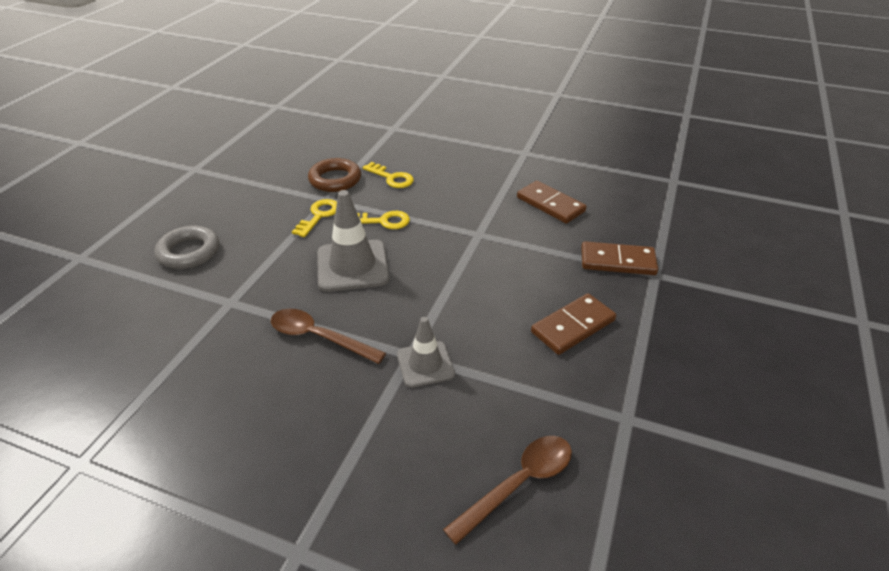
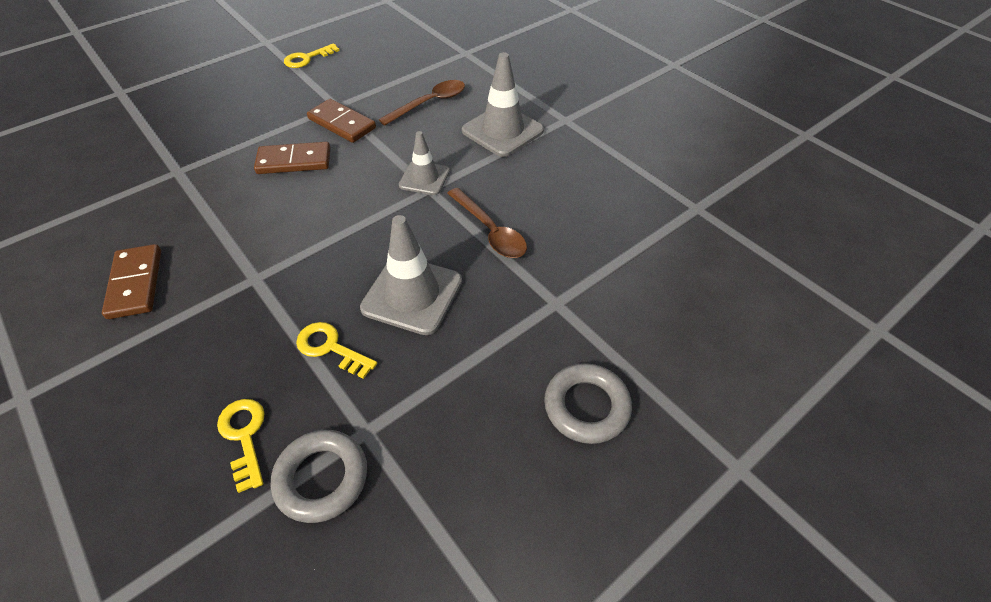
camera: 150 degrees left, 10 degrees up
yellow key [292,199,337,237] -> yellow key moved to [284,43,340,68]
brown ring [308,158,361,192] -> grey ring [271,430,367,523]
brown spoon [443,436,572,545] -> brown spoon turned 150 degrees clockwise [379,80,465,126]
brown domino [581,241,658,275] -> brown domino moved to [307,99,376,143]
none -> grey traffic cone [462,52,544,157]

